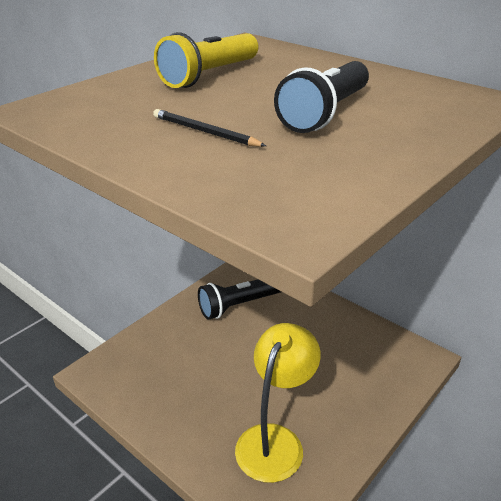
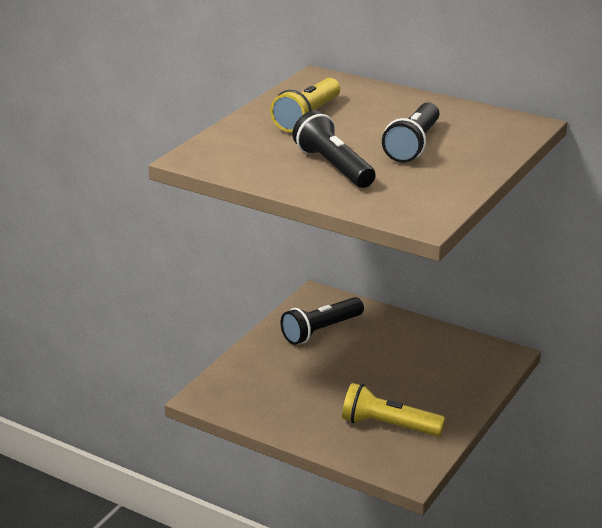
camera: 10 degrees left, 5 degrees down
black pencil [153,109,266,147] -> black flashlight [292,111,376,188]
yellow lamp [235,323,321,483] -> yellow flashlight [342,383,445,437]

